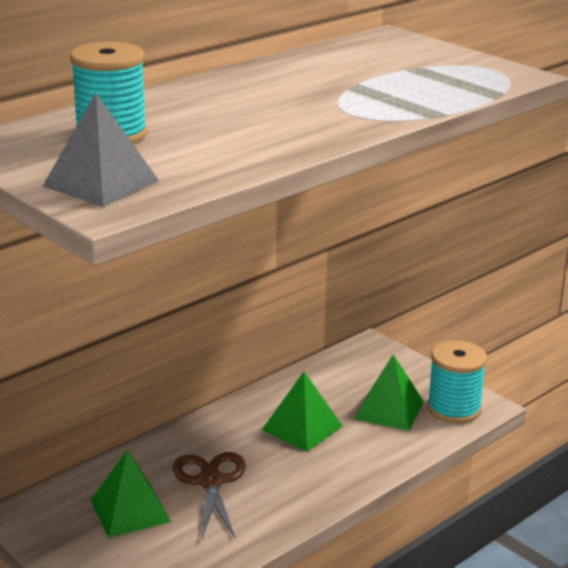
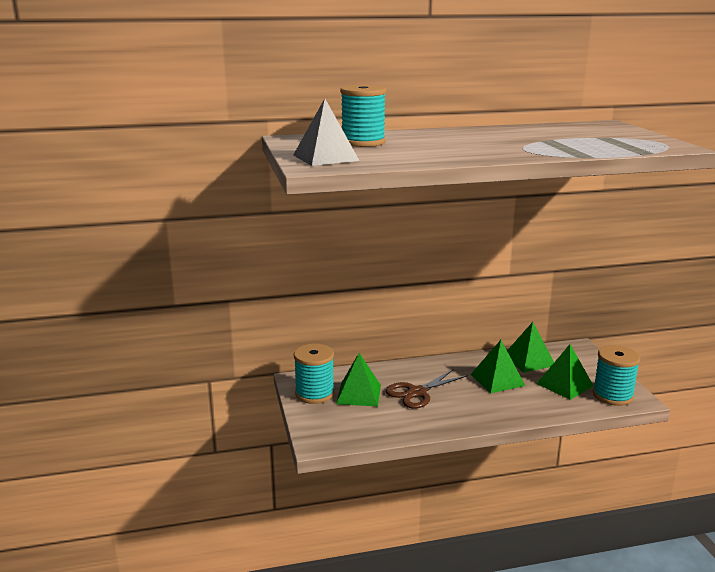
camera: 30 degrees right, 5 degrees down
brown scissors [173,452,246,539] -> brown scissors turned 150 degrees counterclockwise [385,369,468,409]
none -> turquoise spool [294,344,334,404]
none -> green pyramid [507,322,554,373]

